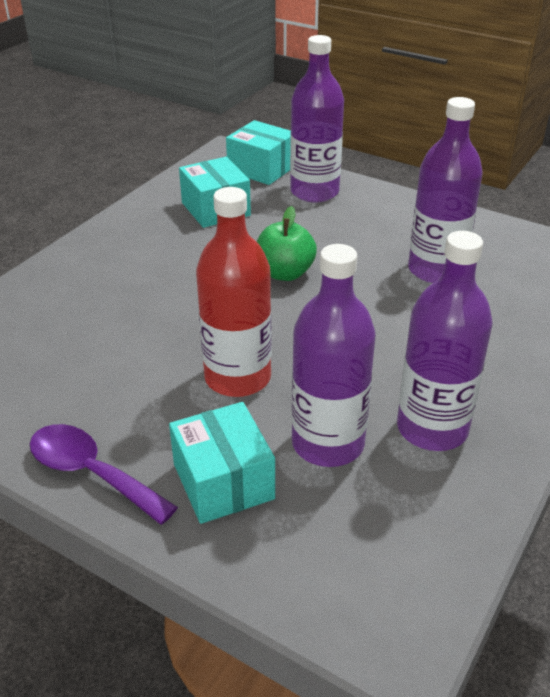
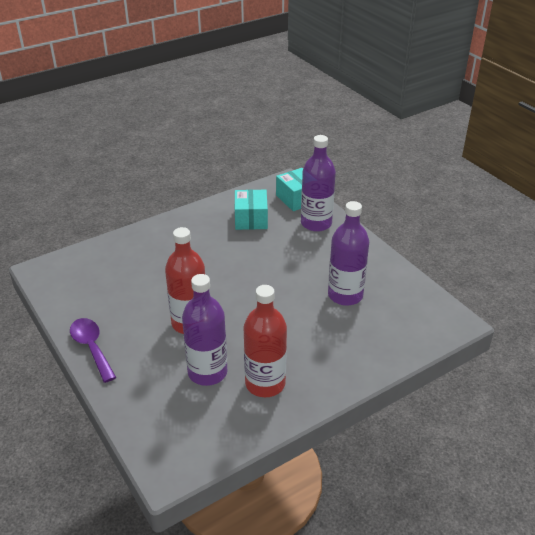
camera: 25 degrees right, 0 degrees up
turquoise box [169,402,275,524] -> none
green apple [257,206,317,281] -> none
purple bottle [397,231,493,451] -> red bottle [244,285,287,397]

